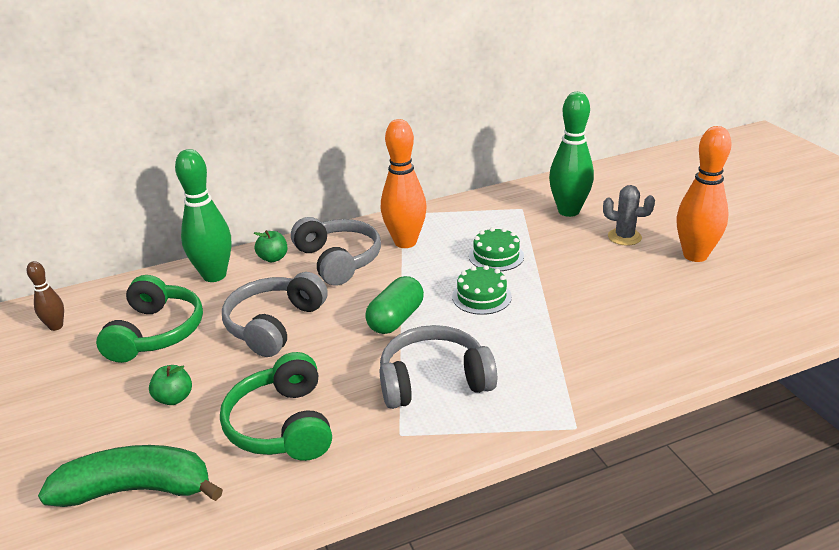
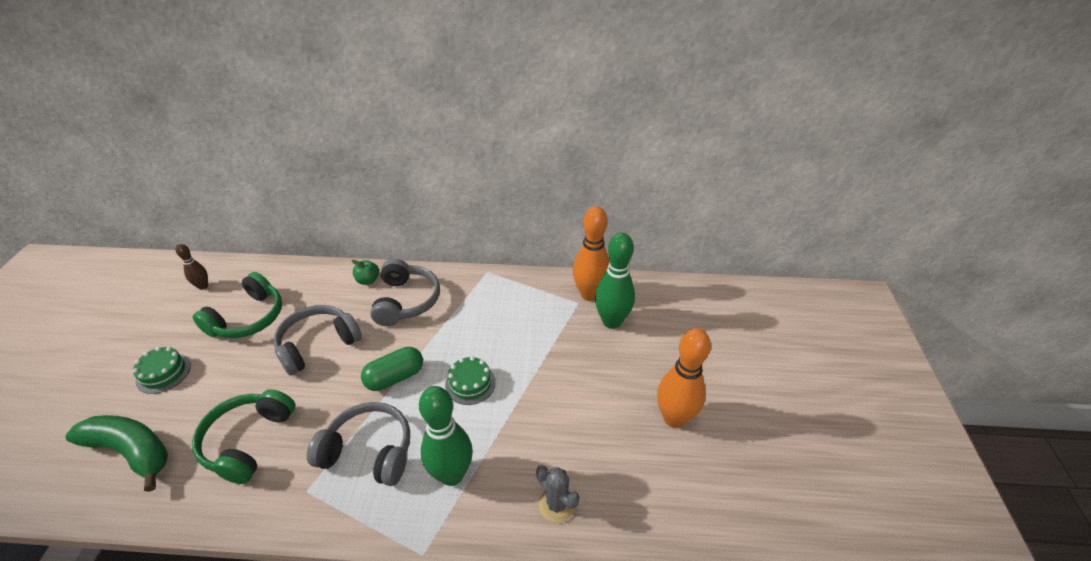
camera: 25 degrees right, 10 degrees up
green apple [149,365,192,405] -> none
green bowling pin [175,149,231,282] -> green bowling pin moved to [419,386,473,486]
orange bowling pin [381,119,427,248] -> orange bowling pin moved to [573,206,610,301]
green cake [469,227,524,271] -> green cake moved to [133,347,191,394]
grey cactus [603,185,655,246] -> grey cactus moved to [536,465,580,523]

